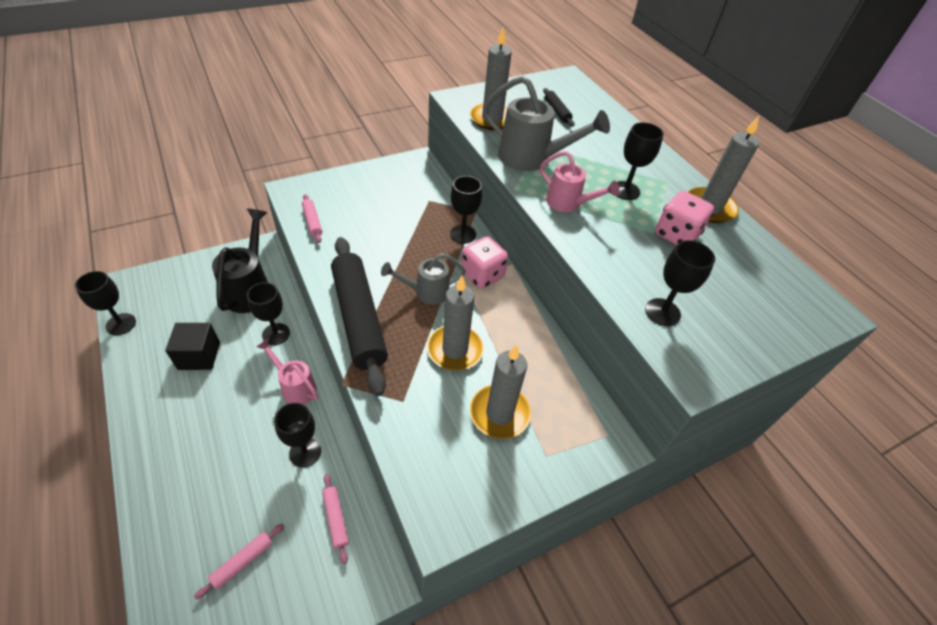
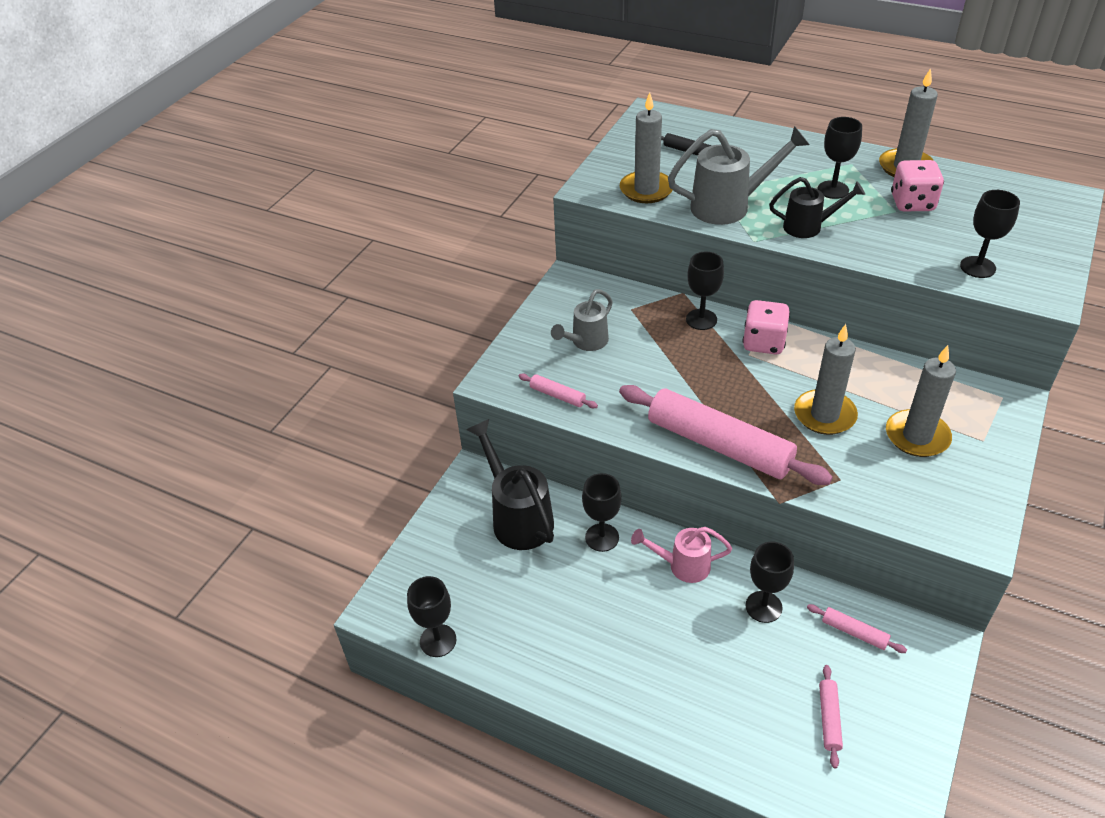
camera: 30 degrees left, 5 degrees down
black cube [165,323,220,370] -> none
black rolling pin [331,237,388,396] -> pink rolling pin [619,385,833,485]
grey watering can [381,253,466,305] -> grey watering can moved to [551,289,613,351]
pink watering can [540,151,619,212] -> black watering can [769,177,865,238]

